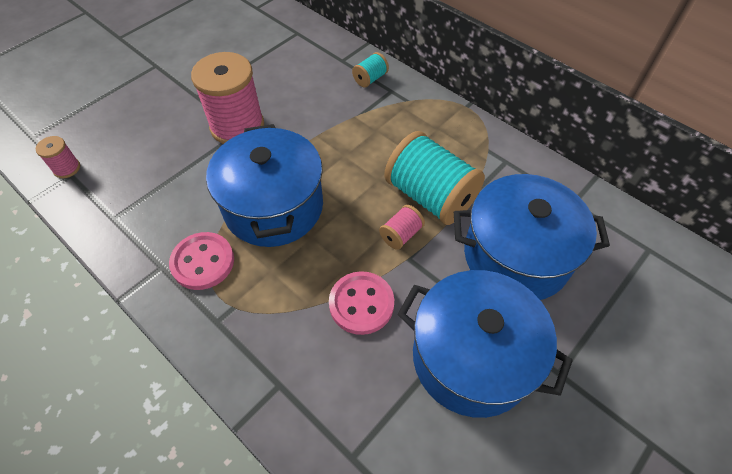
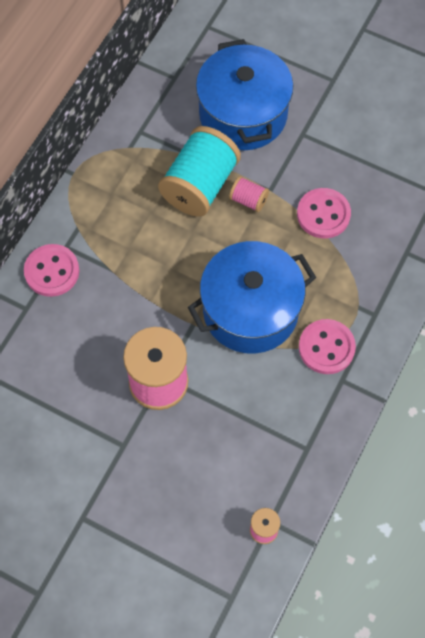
camera: 105 degrees left, 10 degrees up
turquoise spool [352,52,389,87] -> pink button [24,244,79,297]
blue pot [397,270,573,418] -> none

